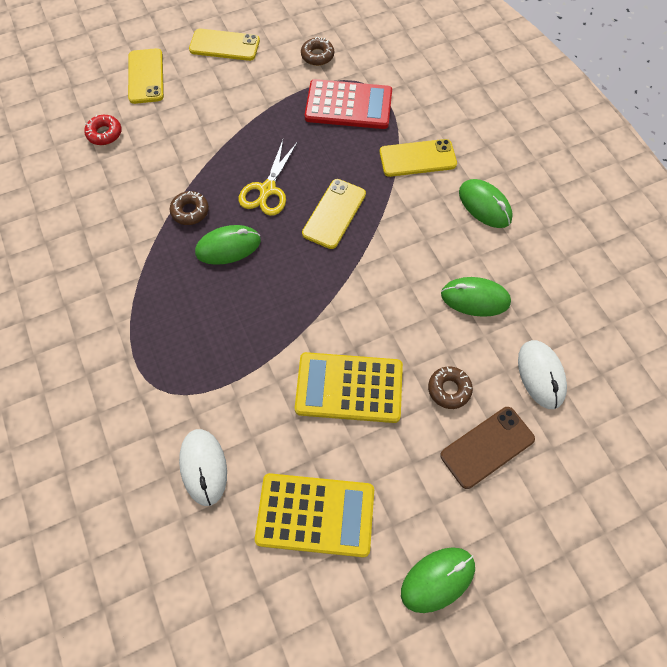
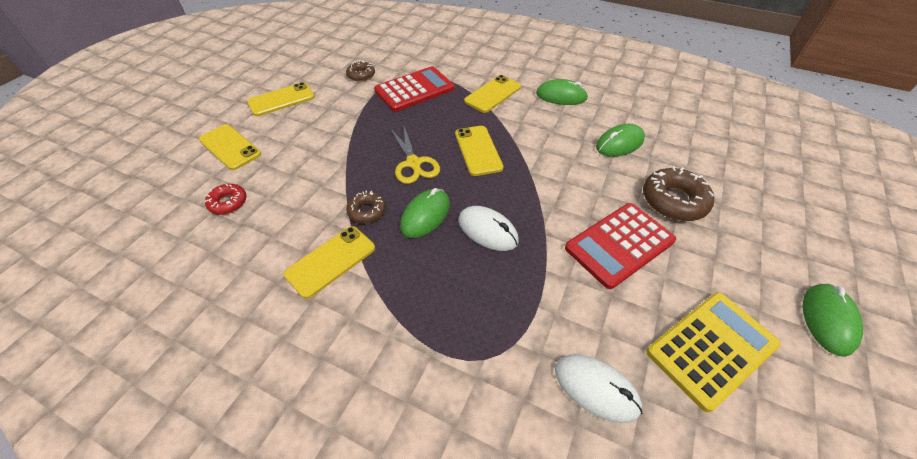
camera: 40 degrees left, 15 degrees down
yellow calculator [295,352,403,423] -> red calculator [565,203,676,289]
brown donut [428,366,473,409] -> brown donut [643,166,714,221], size x1.72
brown phone [440,407,535,489] -> none
white mouse [518,340,567,409] -> white mouse moved to [458,206,519,251]
none -> yellow phone [284,226,375,299]

